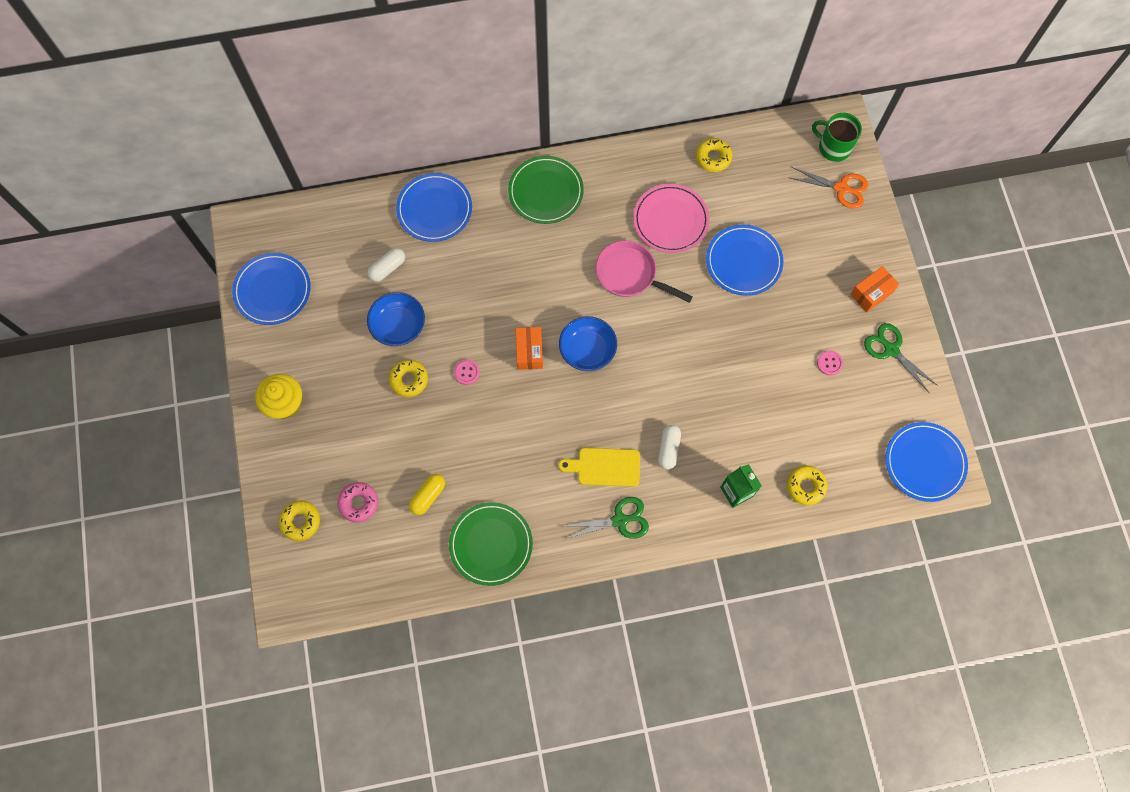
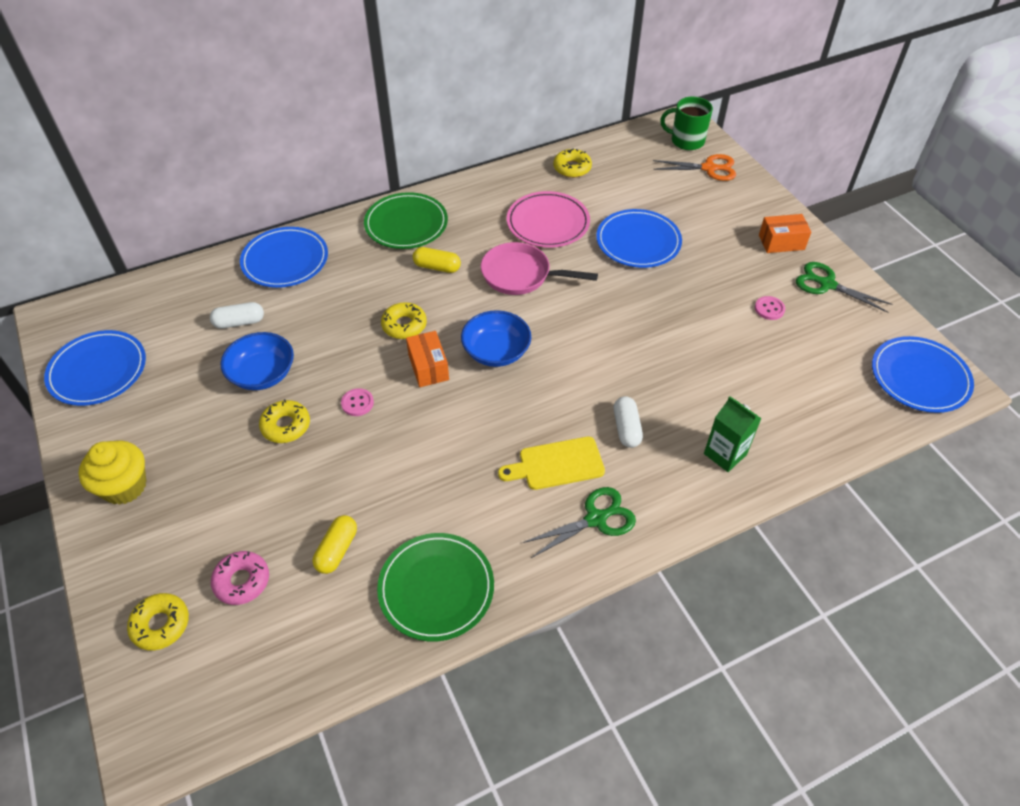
camera: 15 degrees left, 20 degrees down
white capsule [367,248,405,282] -> white capsule turned 45 degrees clockwise [210,302,264,329]
yellow donut [787,465,827,505] -> yellow donut moved to [381,302,427,339]
orange box [850,266,899,312] -> orange box turned 45 degrees clockwise [759,214,811,253]
none -> yellow capsule [413,247,461,273]

